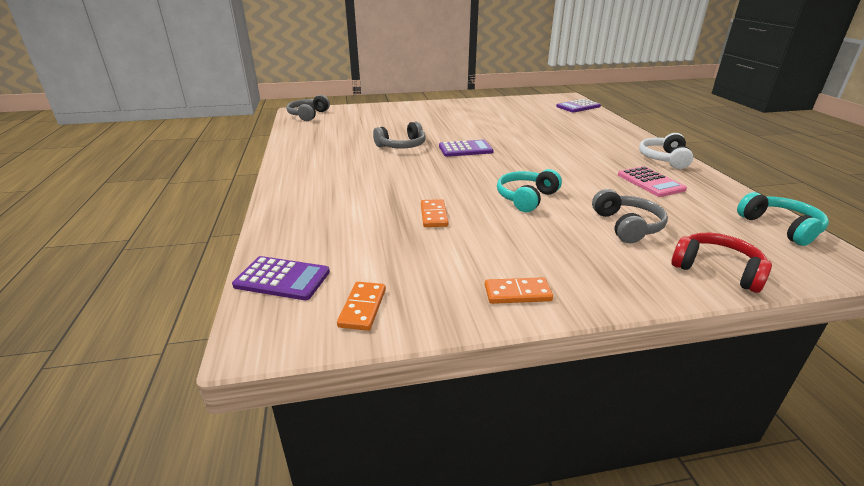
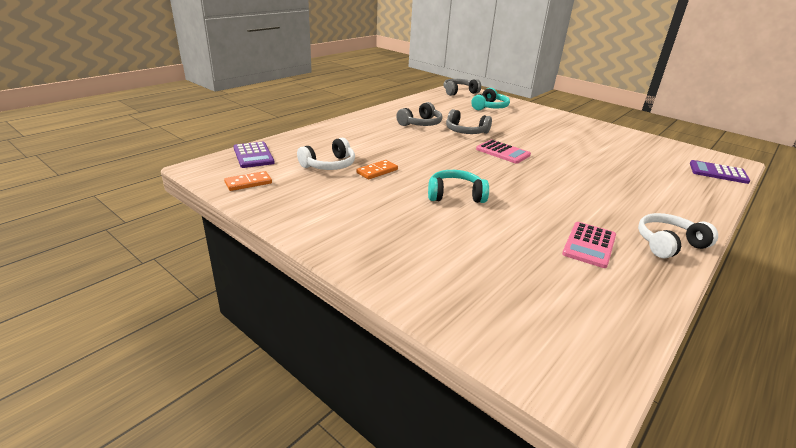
camera: 50 degrees right, 0 degrees up
purple calculator [439,140,494,157] -> pink calculator [476,140,531,164]
orange domino [485,277,553,304] -> none
grey headphones [592,189,668,243] -> grey headphones moved to [396,102,442,126]
red headphones [671,233,772,293] -> none
turquoise headphones [737,192,829,246] -> turquoise headphones moved to [471,88,510,110]
none -> white headphones [297,138,355,170]

